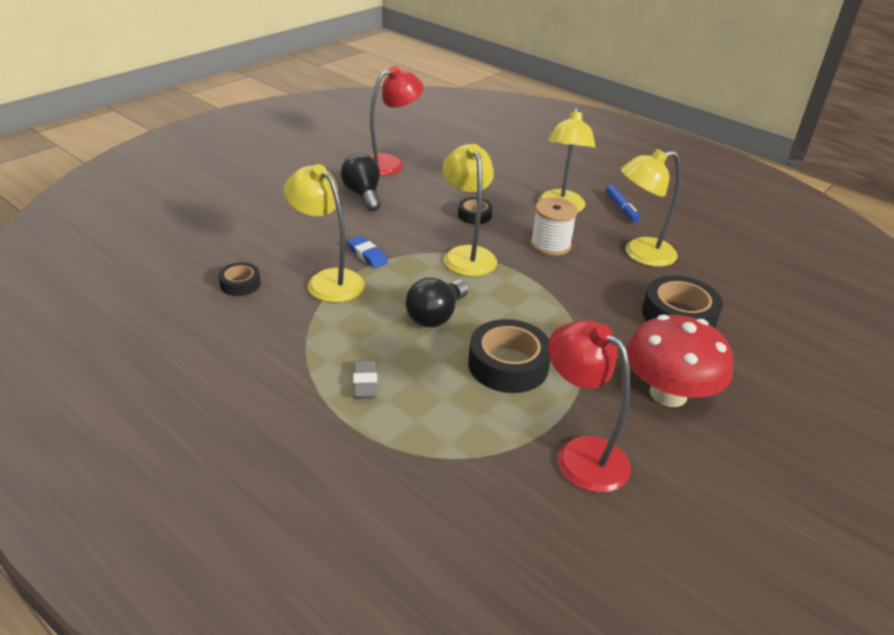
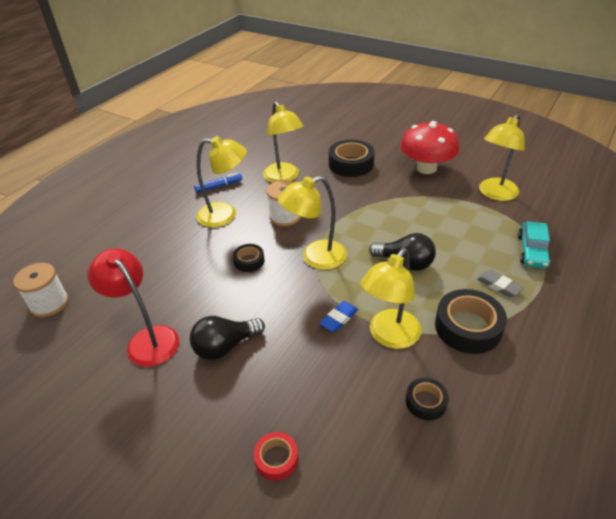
camera: 95 degrees left, 5 degrees up
grey eraser [353,361,377,398] -> grey eraser turned 60 degrees clockwise [477,270,524,297]
black tape [468,319,551,393] -> black tape moved to [435,289,507,354]
red lamp [548,320,631,493] -> yellow lamp [479,114,525,201]
none -> white spool [13,263,69,317]
none -> red tape [254,432,298,481]
none -> turquoise car [518,221,551,268]

